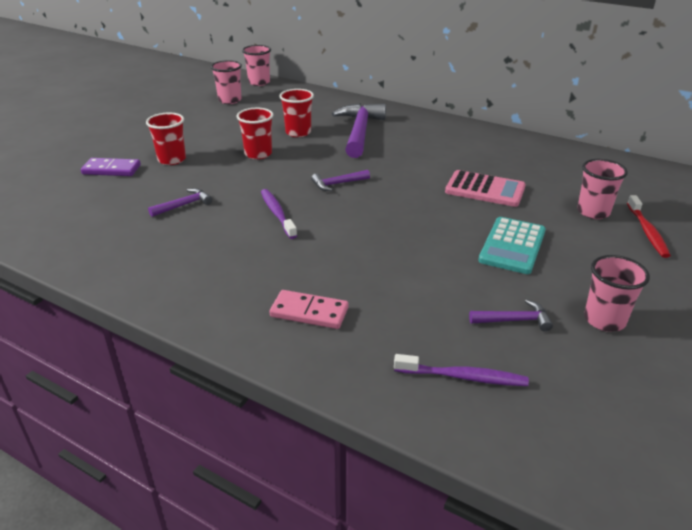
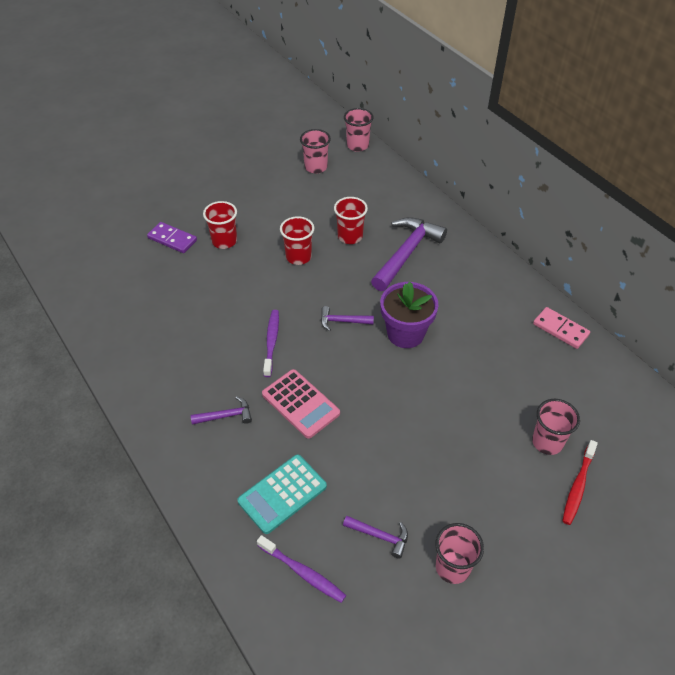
camera: 25 degrees right, 15 degrees up
purple hammer [148,188,212,217] -> purple hammer moved to [191,396,252,425]
pink domino [269,290,349,329] -> pink domino moved to [533,307,590,349]
pink calculator [445,170,526,207] -> pink calculator moved to [262,369,340,439]
turquoise calculator [478,217,546,274] -> turquoise calculator moved to [237,455,327,534]
none -> purple flower pot [380,282,438,348]

